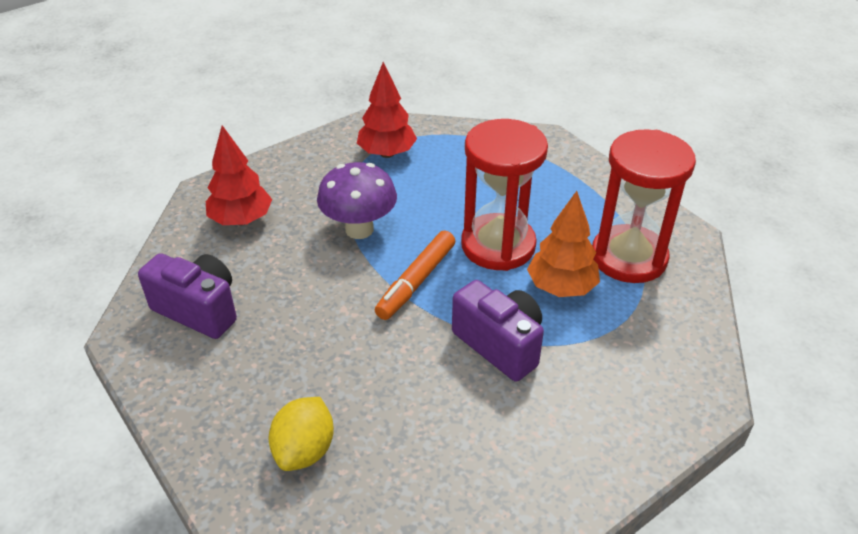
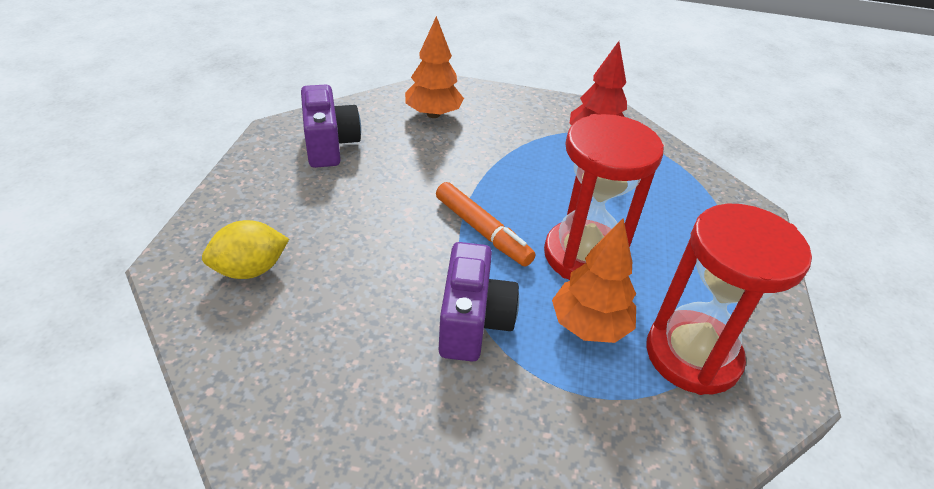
camera: 45 degrees right, 0 degrees up
red tree [206,125,272,225] -> orange tree [405,16,464,118]
purple mushroom [317,162,397,239] -> none
orange marker [375,230,455,320] -> orange marker turned 120 degrees counterclockwise [436,182,536,266]

